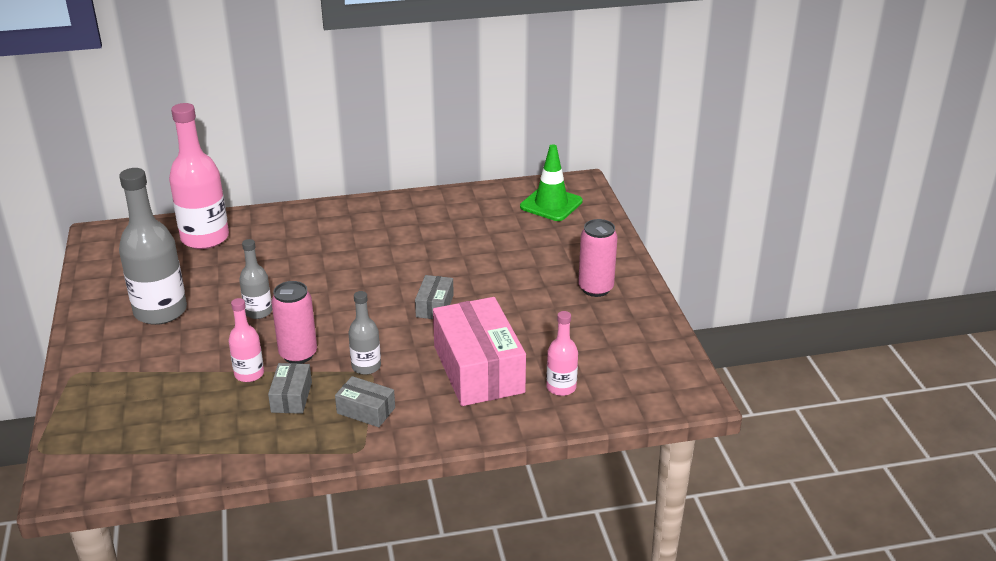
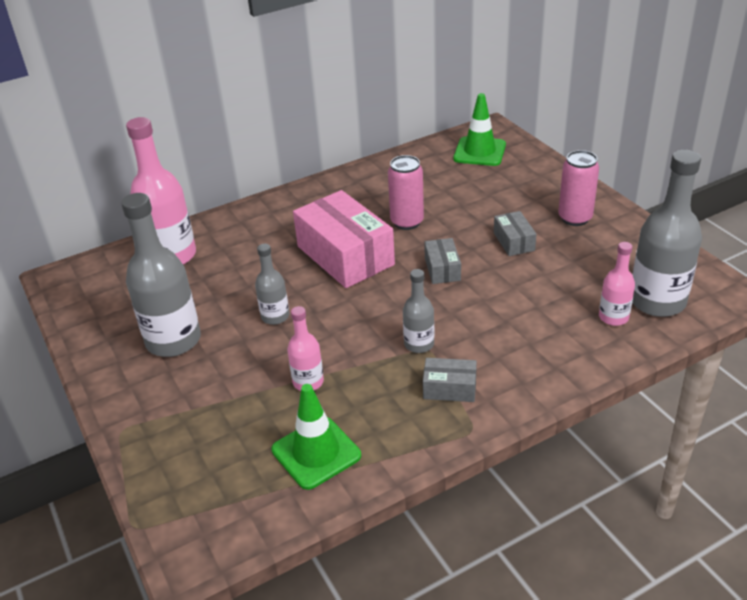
camera: 15 degrees left, 5 degrees up
grey box [268,363,312,414] -> grey box moved to [494,211,536,256]
pink can [271,281,317,364] -> pink can moved to [388,155,424,230]
pink box [433,297,526,406] -> pink box moved to [293,190,395,288]
none -> green traffic cone [271,384,361,490]
none -> grey bottle [632,150,702,317]

